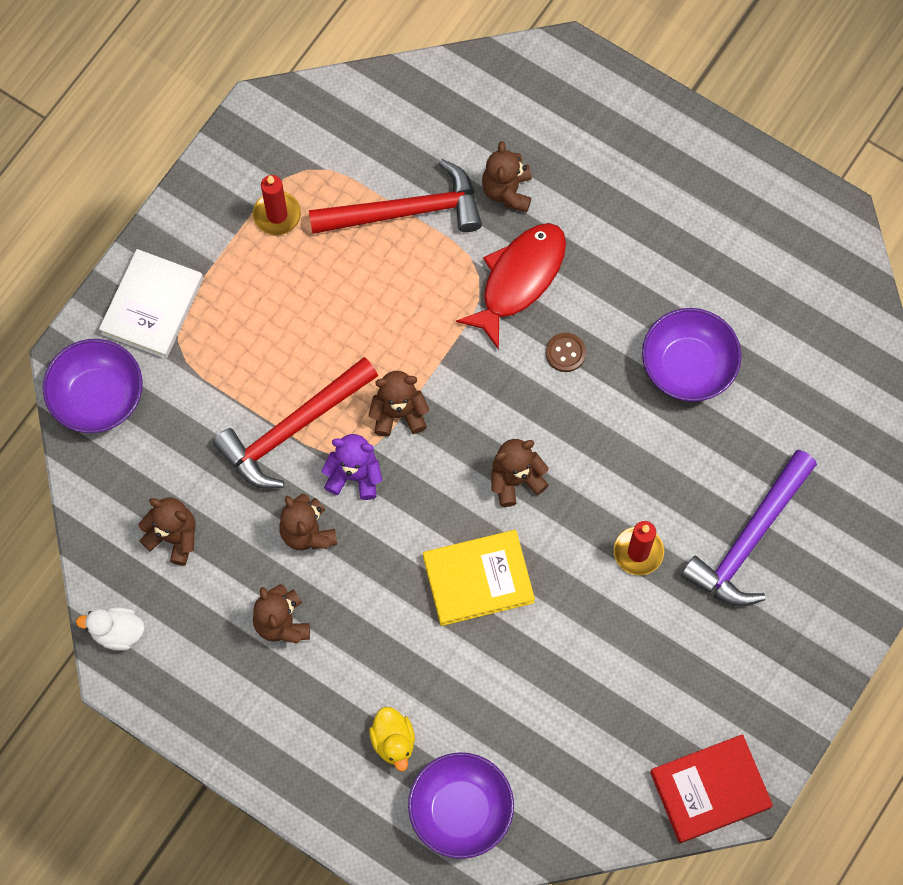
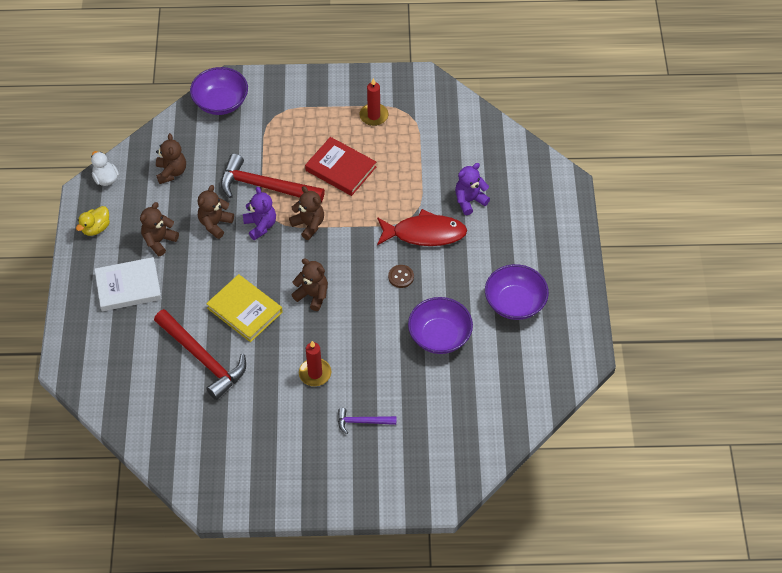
camera: 55 degrees right, 15 degrees down
white book [99,249,203,359] -> white book moved to [94,257,162,311]
red hammer [309,159,482,234] -> red hammer moved to [154,309,246,400]
yellow duck [369,707,415,771] -> yellow duck moved to [76,206,110,236]
purple bowl [408,752,514,859] -> purple bowl moved to [485,264,549,320]
brown teddy bear [482,141,532,212] -> purple teddy bear [455,163,490,215]
red book [650,734,773,843] -> red book moved to [305,137,376,196]
purple hammer [681,450,817,607] -> purple hammer [338,408,396,434], size x0.50

